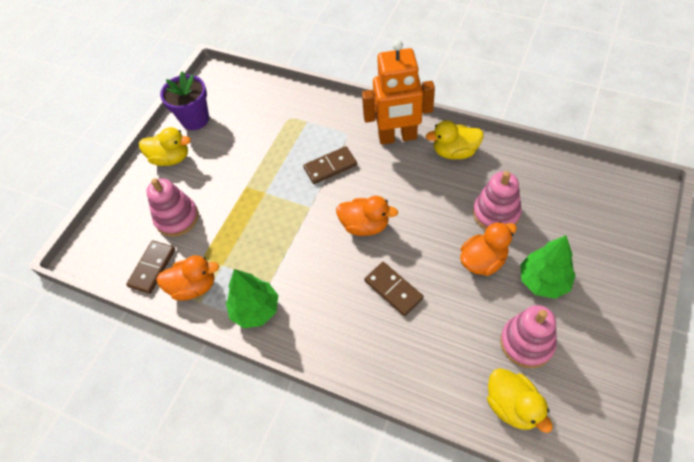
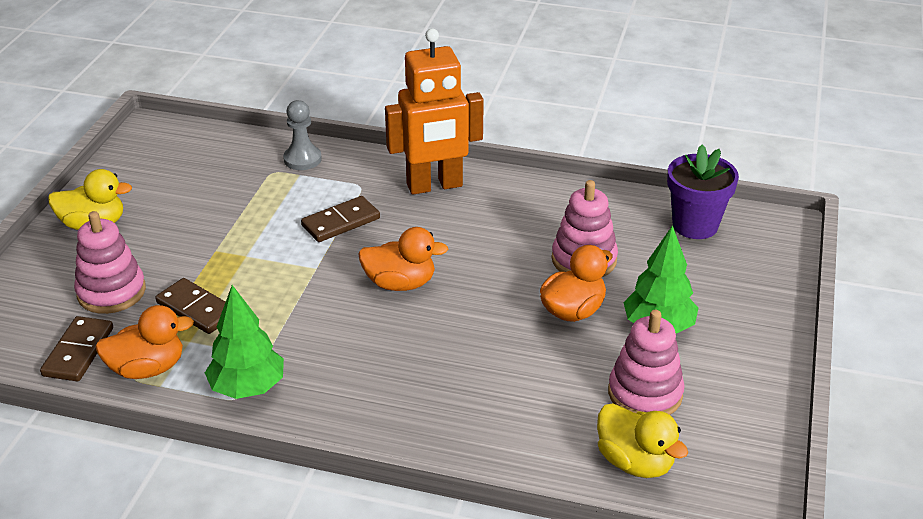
camera: 15 degrees left, 20 degrees down
purple flower pot [160,71,209,130] -> purple flower pot moved to [667,145,739,239]
brown domino [364,262,423,316] -> brown domino moved to [155,278,225,334]
yellow duck [426,120,484,160] -> none
none -> grey pawn [283,100,322,170]

